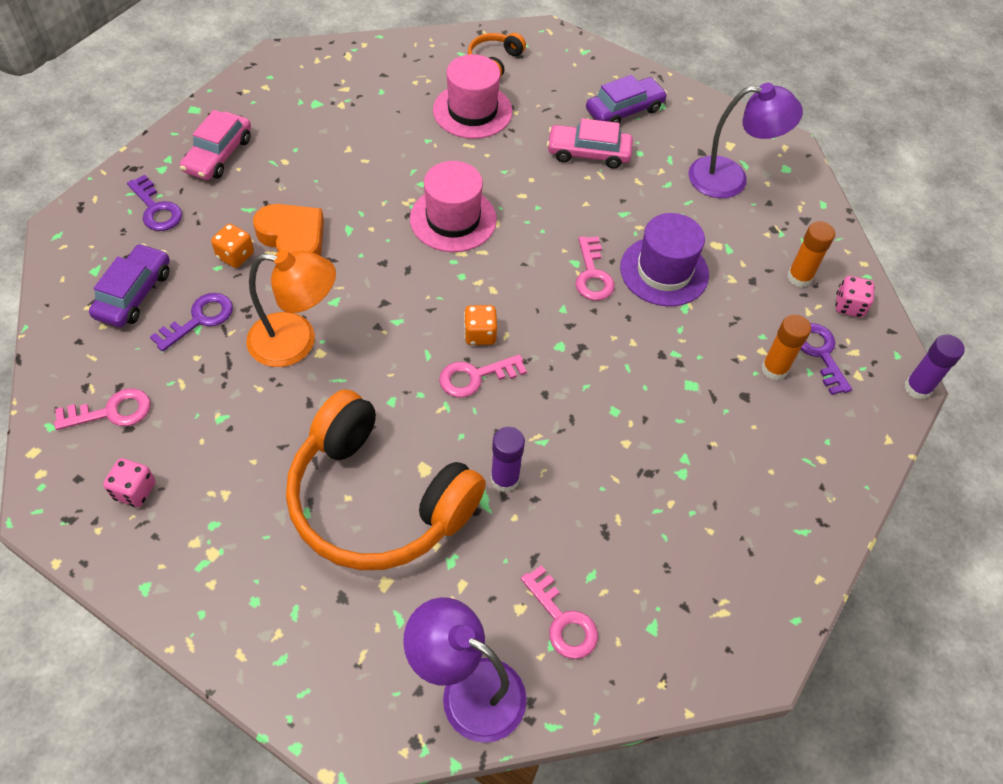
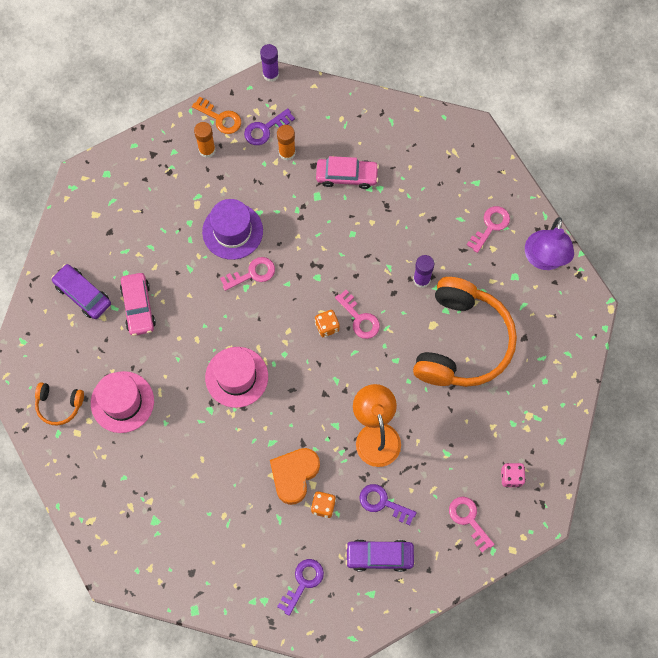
camera: 105 degrees left, 15 degrees up
pink car [180,110,251,180] -> pink car moved to [316,156,379,189]
purple lamp [688,83,803,198] -> none
pink dice [836,276,875,318] -> orange key [192,96,241,134]

